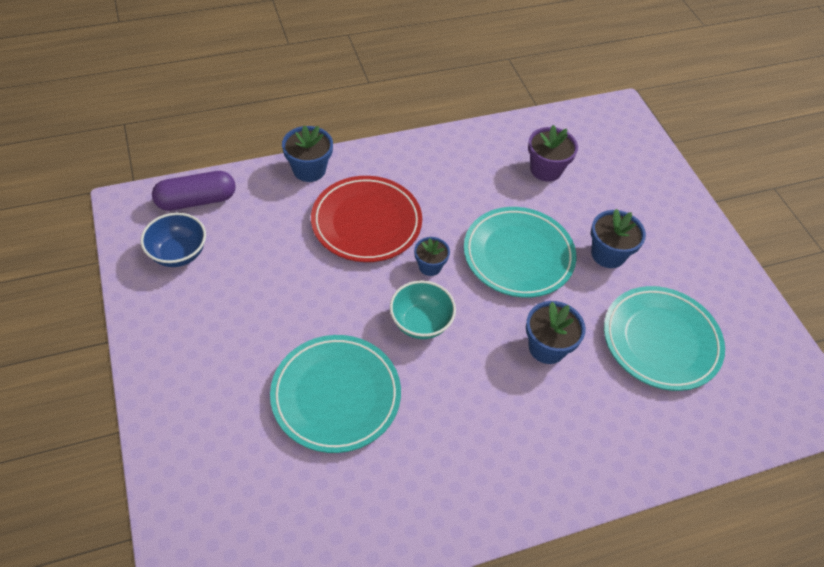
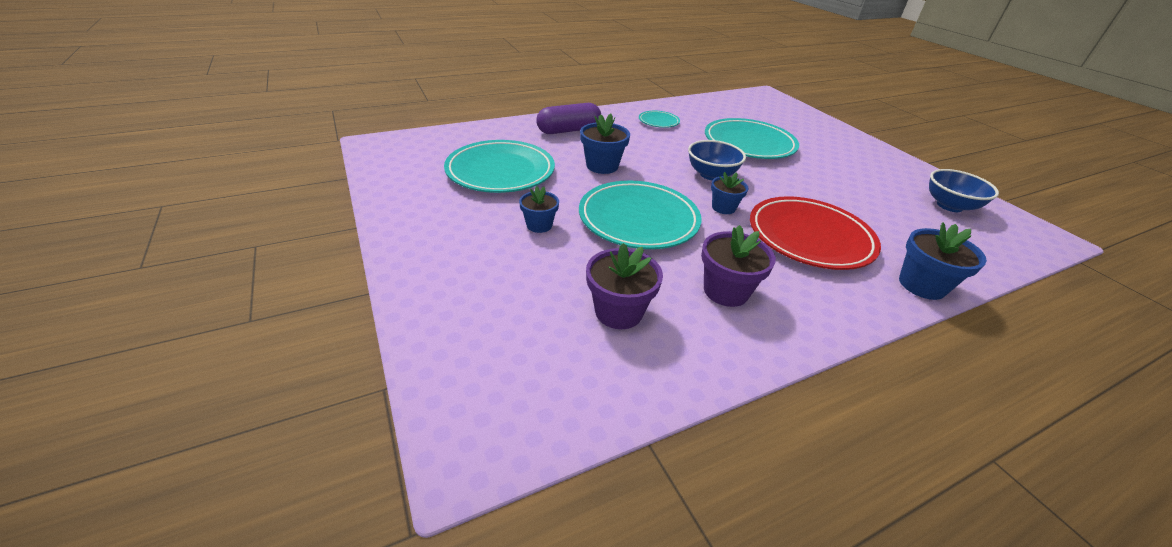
camera: 175 degrees right, 15 degrees down
purple capsule [152,171,236,211] -> purple capsule moved to [536,103,601,134]
turquoise bowl [390,280,456,339] -> blue bowl [688,140,746,180]
blue flower pot [591,209,646,268] -> blue flower pot [519,186,559,233], size x0.66
none -> turquoise plate [639,111,680,128]
none -> purple flower pot [701,225,776,307]

